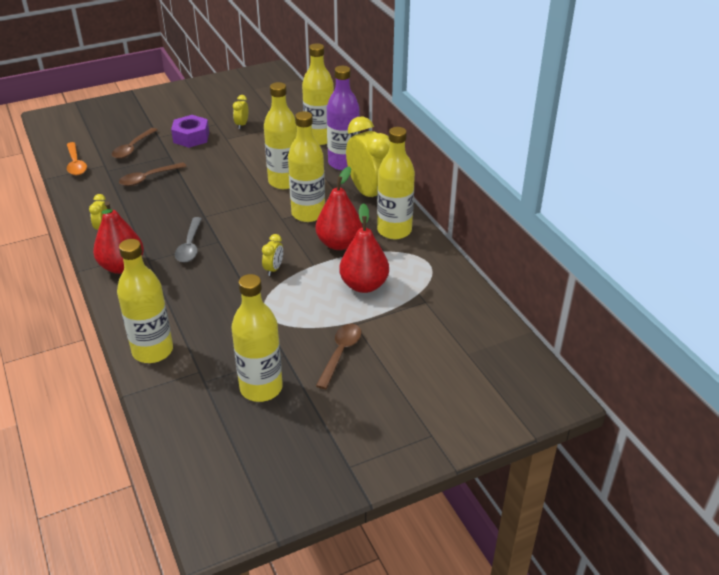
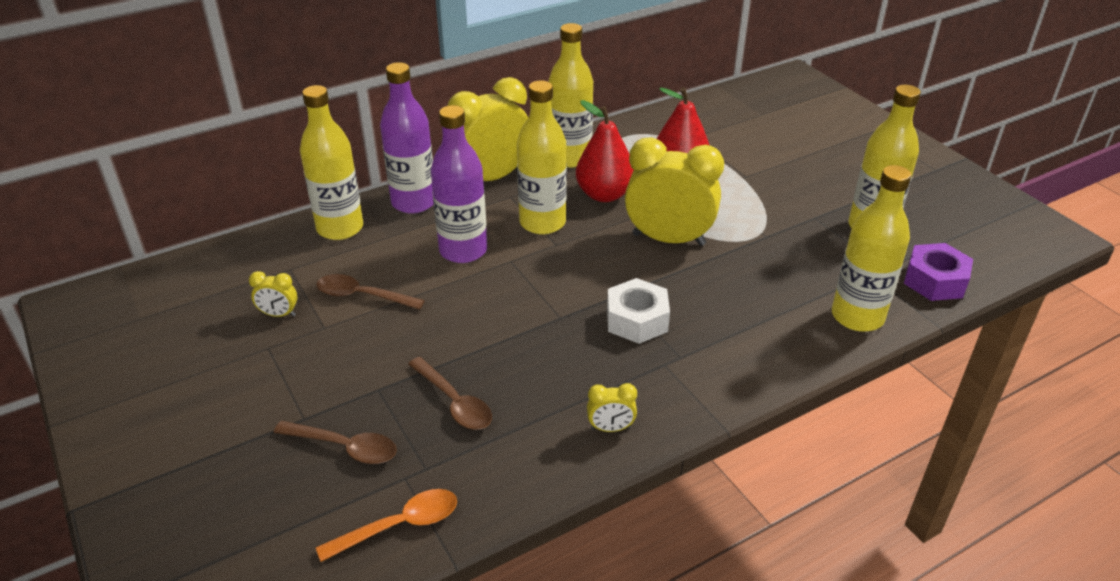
camera: 95 degrees left, 0 degrees up
red pear [93,201,144,274] -> none
purple nut [171,115,209,148] -> purple nut moved to [904,243,973,301]
grey spoon [175,217,202,262] -> white nut [607,278,670,344]
yellow clock [262,234,283,276] -> yellow clock [625,138,724,246], size x2.33
yellow bottle [264,82,297,189] -> purple bottle [431,105,487,263]
brown spoon [316,323,361,389] -> brown spoon moved to [316,274,425,310]

